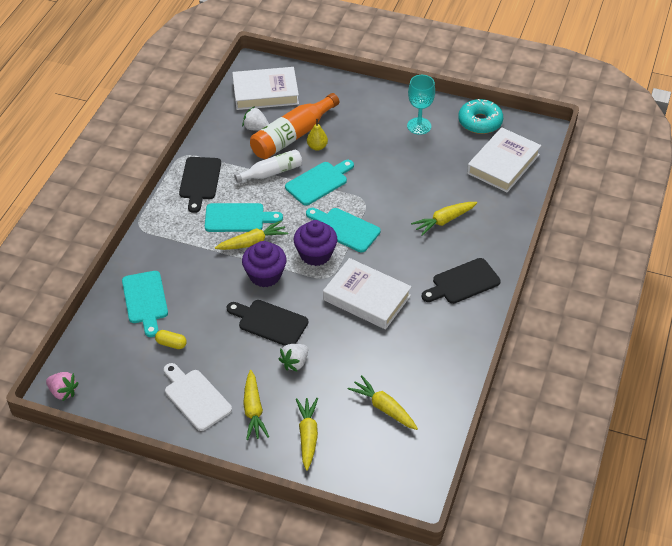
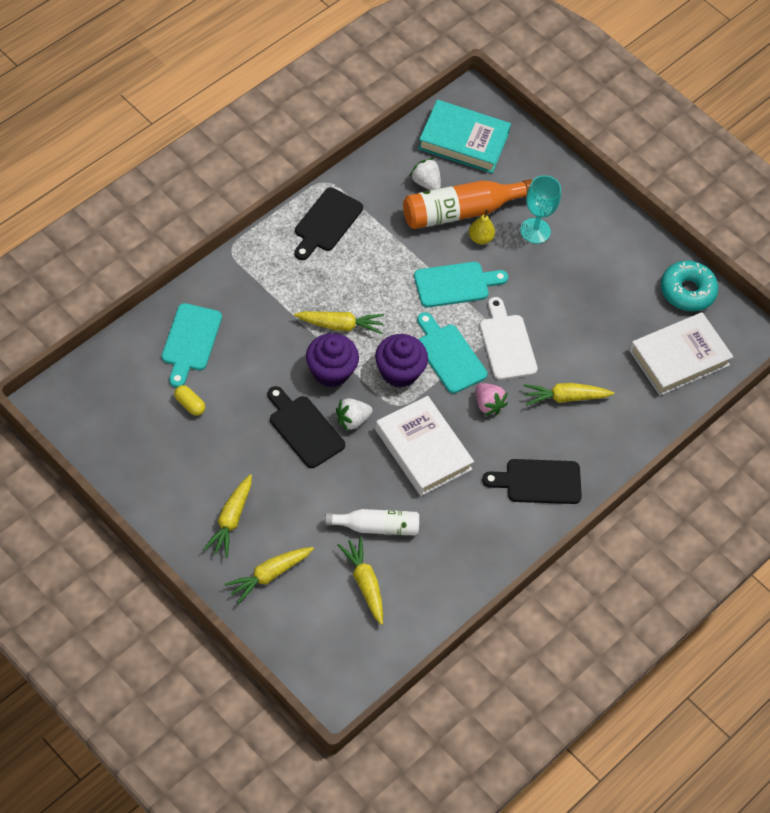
camera: 20 degrees right, 10 degrees up
pink strawberry [46,372,79,401] -> pink strawberry moved to [476,383,508,416]
white cutting board [164,363,232,431] -> white cutting board moved to [480,297,538,380]
turquoise cutting board [205,203,283,232] -> none
white book [232,67,299,110] -> turquoise book [418,100,511,173]
white bottle [234,149,302,183] -> white bottle moved to [325,509,419,536]
white strawberry [278,344,308,372] -> white strawberry moved to [336,398,373,431]
yellow carrot [296,398,318,471] -> yellow carrot turned 150 degrees counterclockwise [225,547,314,604]
turquoise goblet [407,75,435,135] -> turquoise goblet moved to [520,175,561,244]

